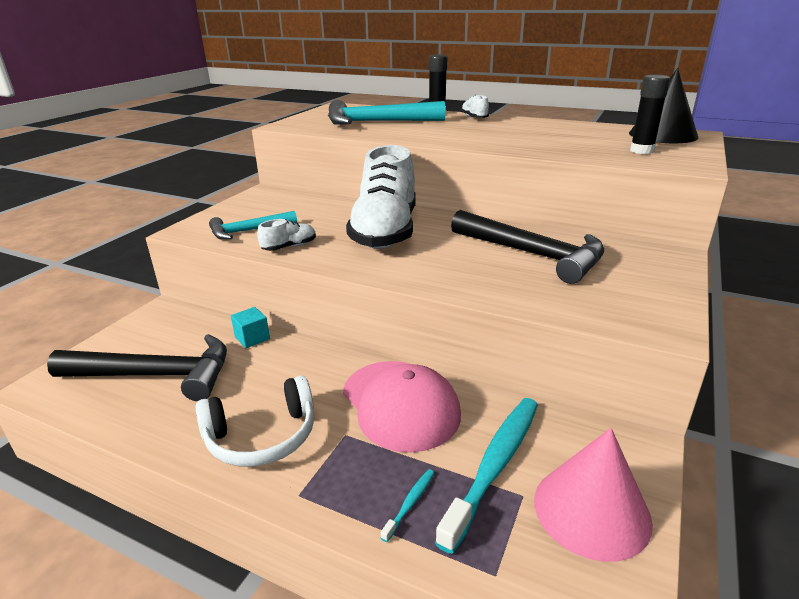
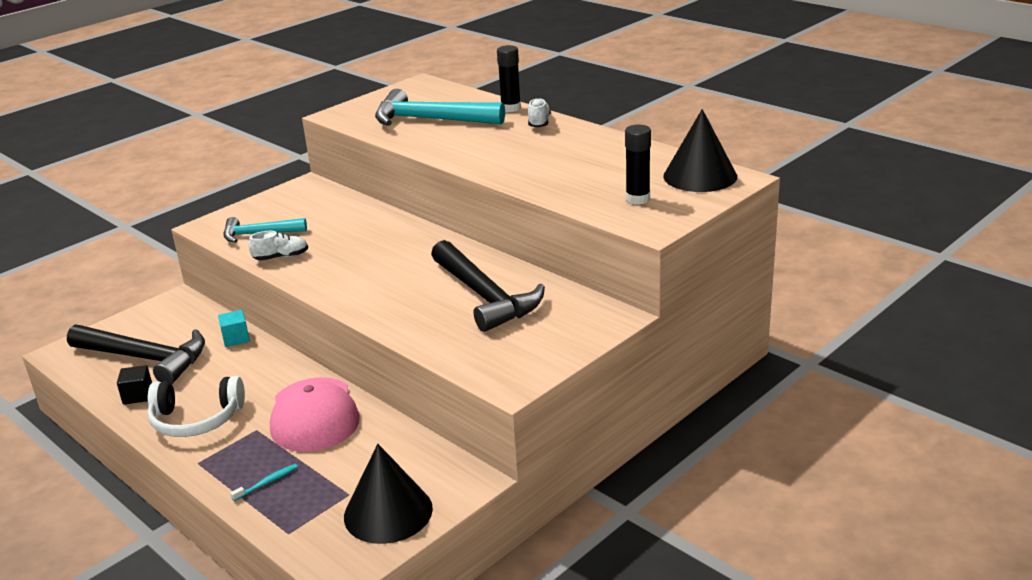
camera: 20 degrees right, 0 degrees up
white shoe [346,145,416,249] -> none
turquoise toothbrush [435,398,538,554] -> none
pink cone [534,428,653,562] -> black cone [344,444,433,544]
none -> black cube [117,365,152,405]

